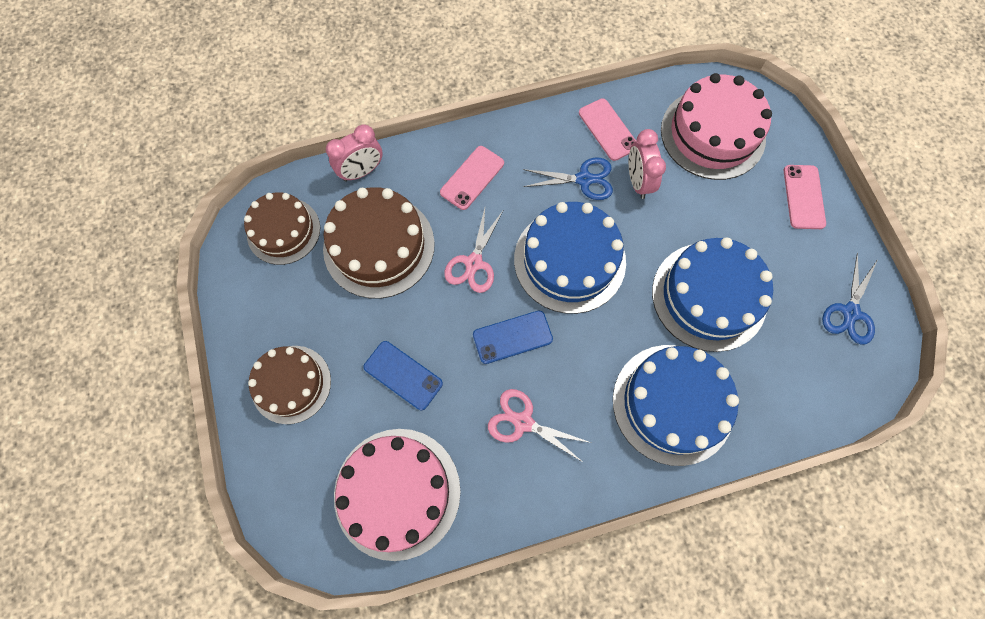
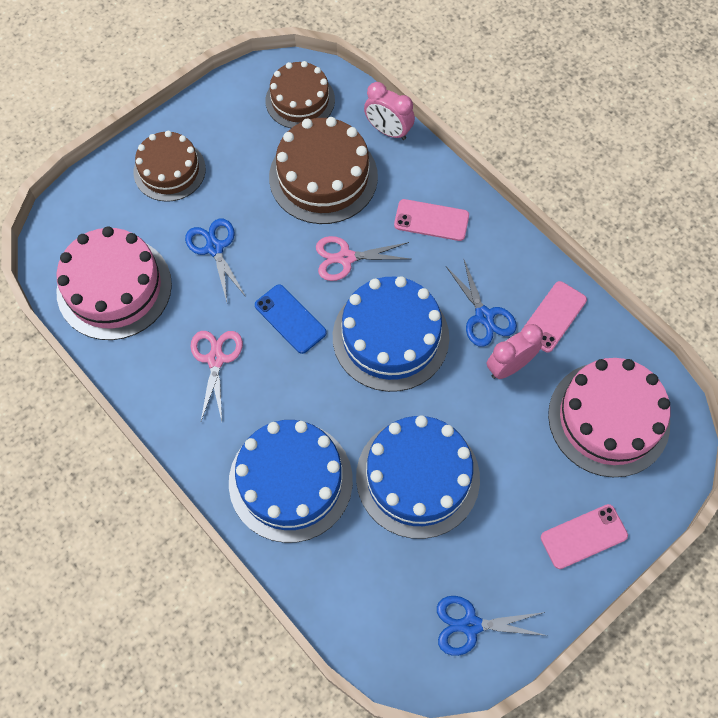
camera: 65 degrees right, 5 degrees down
blue phone [363,341,443,410] -> blue scissors [185,218,246,302]

